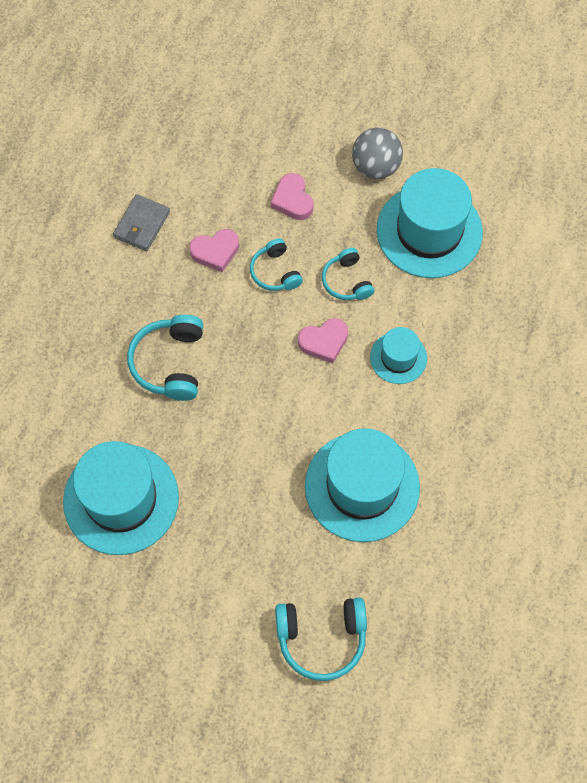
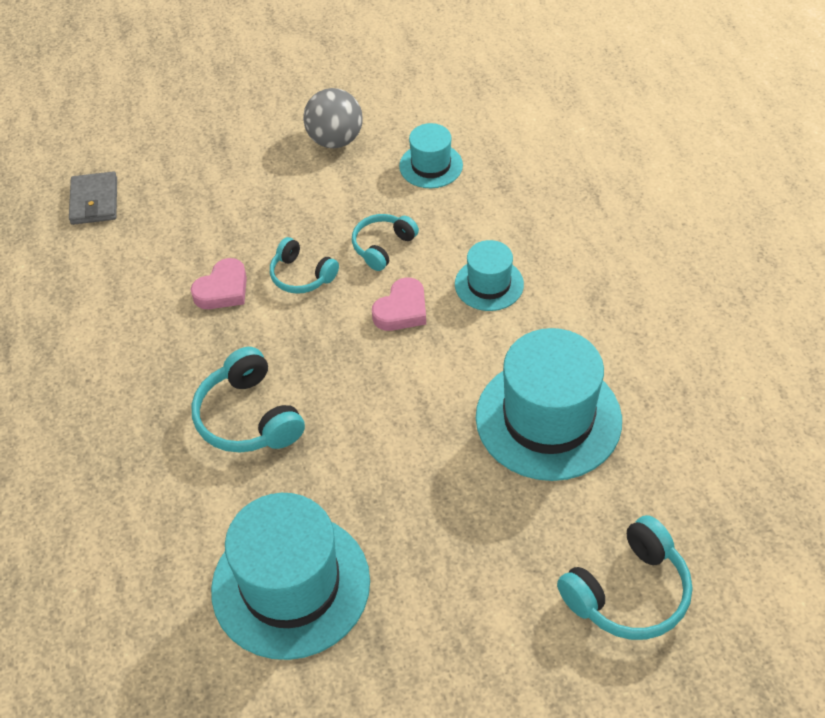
camera: 30 degrees left, 15 degrees down
grey wallet [113,194,170,251] -> grey wallet moved to [69,171,117,225]
pink heart [271,173,313,220] -> none
turquoise headphones [322,248,374,300] -> turquoise headphones turned 90 degrees clockwise [352,214,419,271]
turquoise hat [377,168,483,278] -> turquoise hat [399,123,463,188], size x0.52

